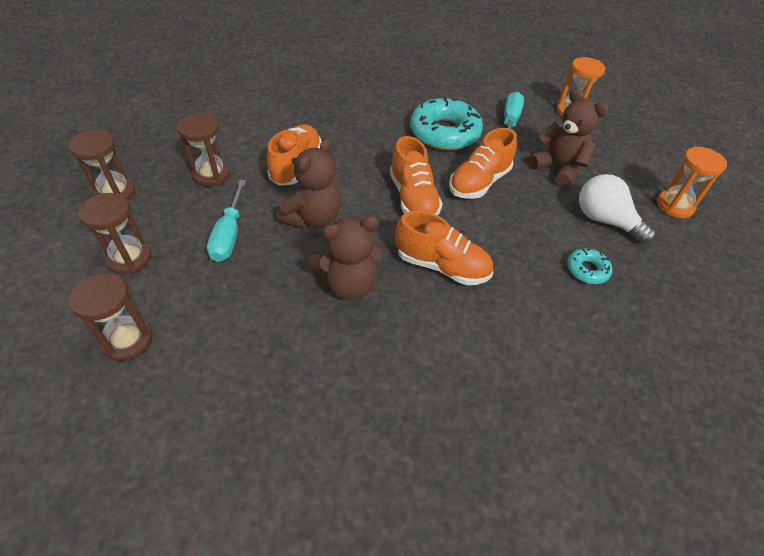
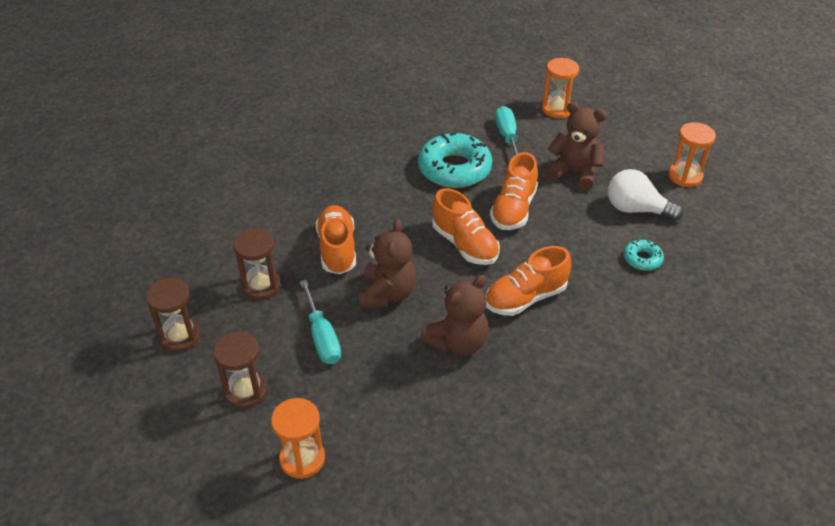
camera: 20 degrees left, 5 degrees down
brown hourglass [69,273,153,361] -> orange hourglass [271,398,325,479]
orange shoe [395,211,493,285] -> orange shoe turned 150 degrees clockwise [486,246,571,316]

